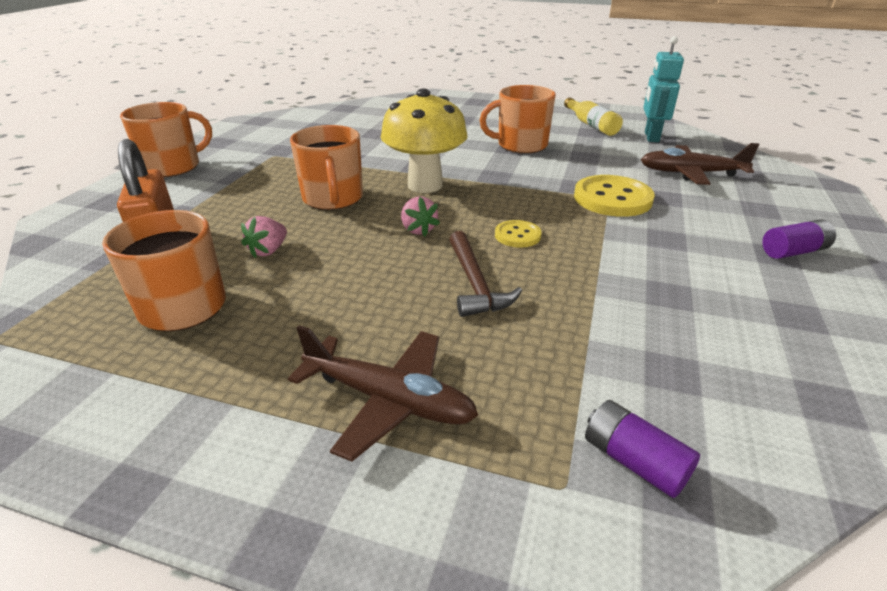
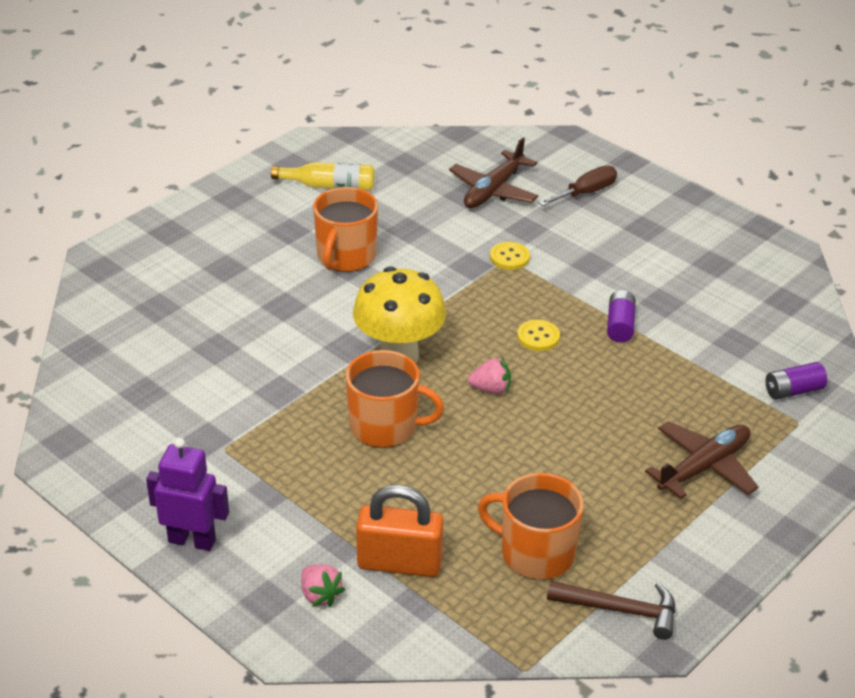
camera: 65 degrees left, 5 degrees up
orange mug [120,102,212,177] -> purple robot [146,438,229,551]
pink strawberry [241,216,287,258] -> pink strawberry moved to [301,564,345,607]
brown hammer [449,231,522,317] -> brown hammer moved to [547,581,676,640]
yellow button [574,175,655,217] -> yellow button [490,242,530,270], size x0.54
turquoise robot [643,36,684,142] -> none
purple battery [762,220,836,259] -> purple battery moved to [607,290,636,343]
none -> brown screwdriver [539,166,617,206]

